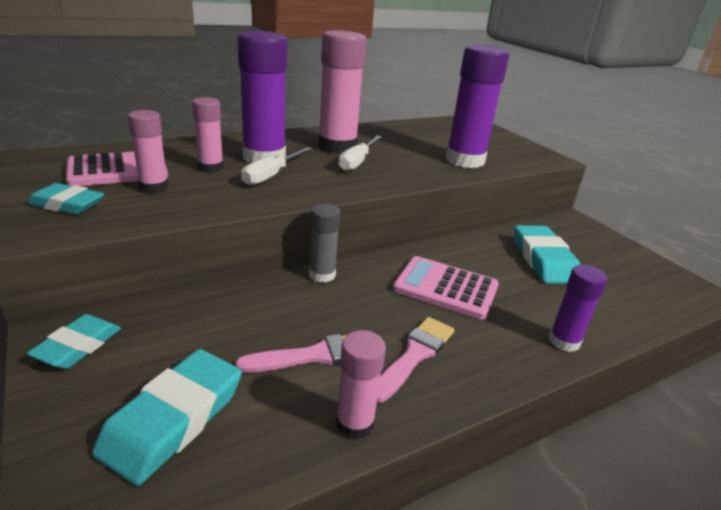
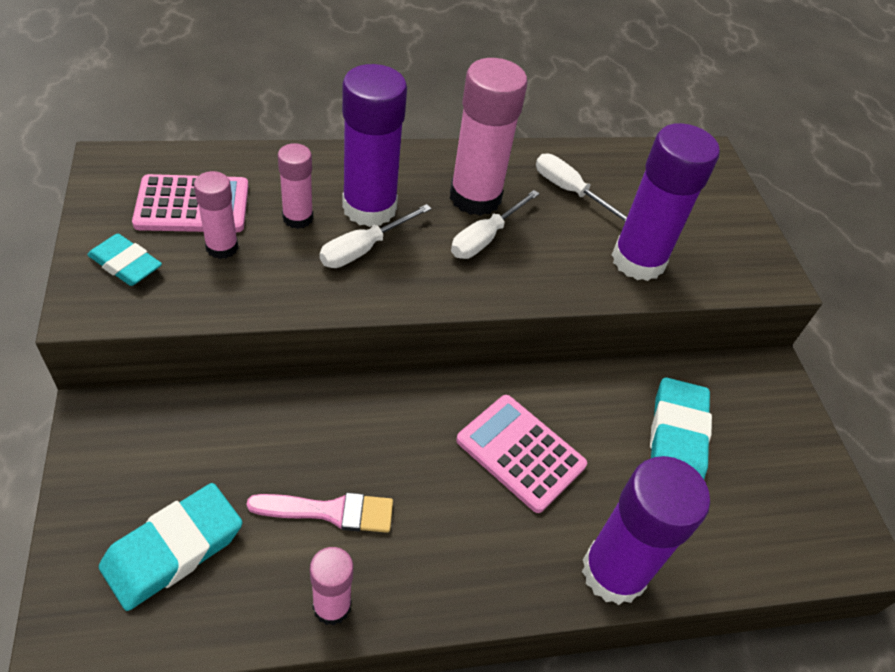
camera: 15 degrees right, 20 degrees up
turquoise eraser [27,314,121,369] -> none
grey glue stick [309,204,341,283] -> none
pink brush [377,317,454,403] -> none
purple glue stick [549,265,608,352] -> purple glue stick [582,456,710,605], size x1.84
none -> white screwdriver [536,153,627,221]

